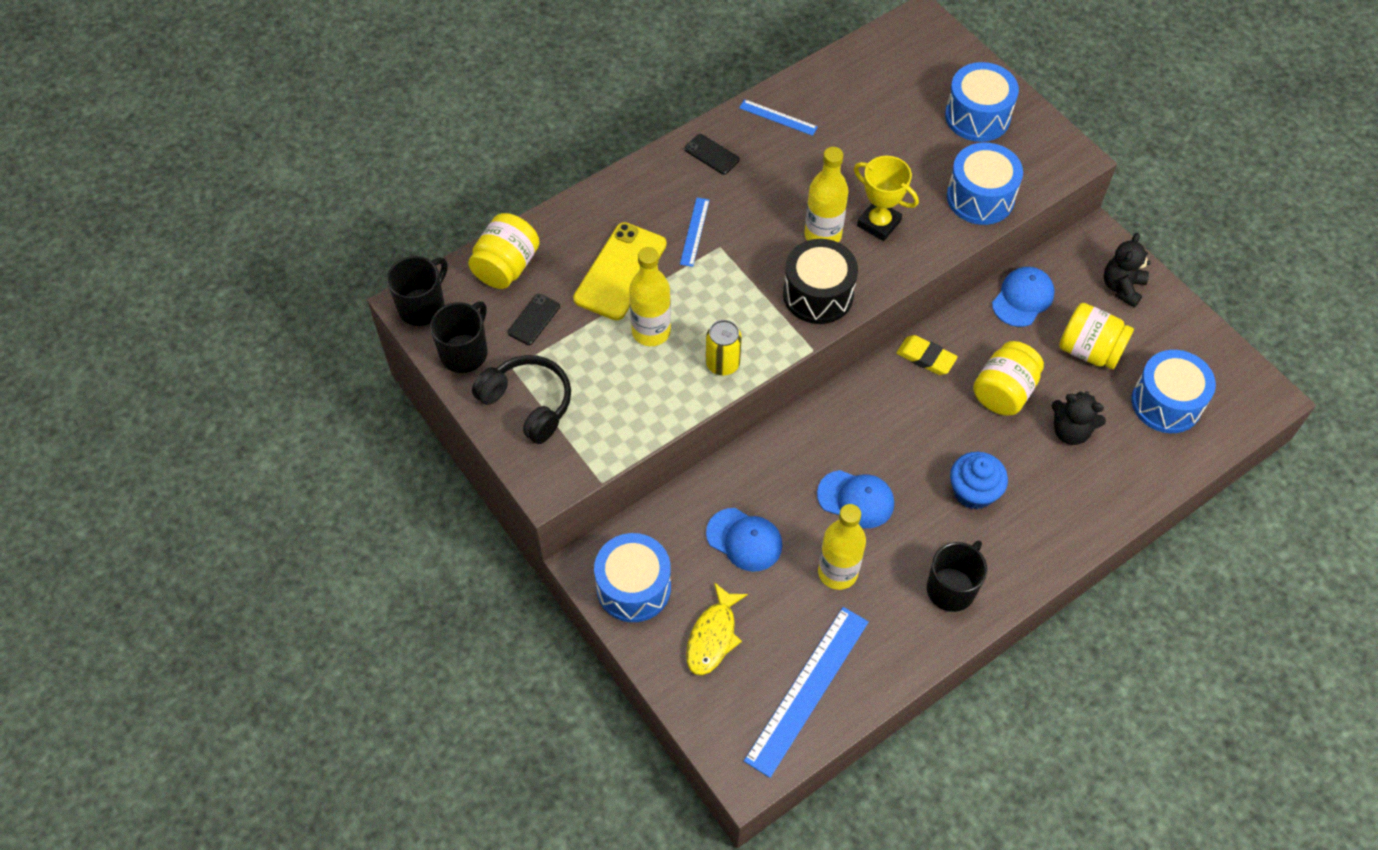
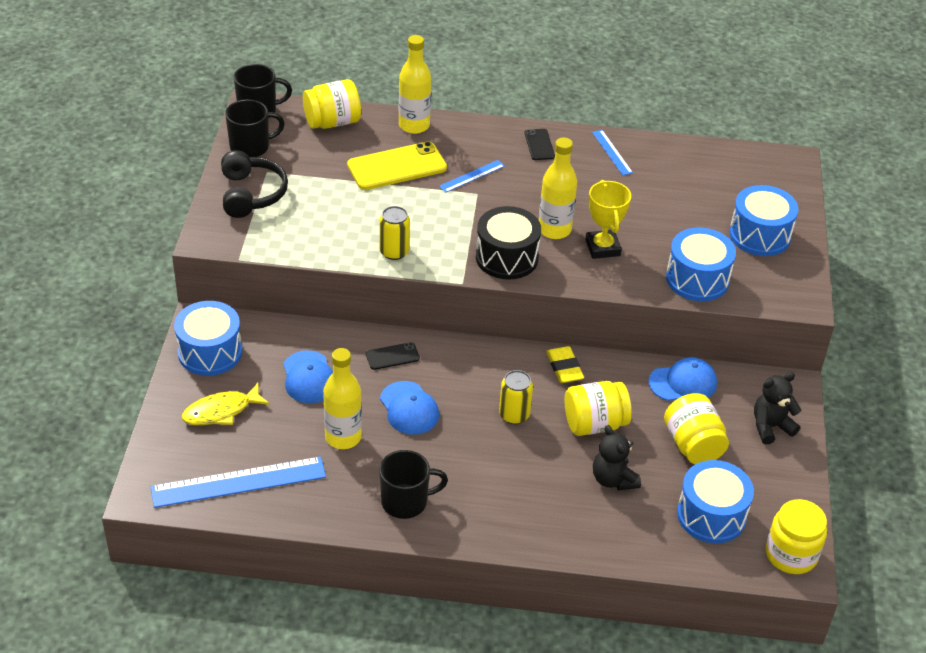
camera: 40 degrees right, 15 degrees down
black phone [508,294,560,345] -> black phone moved to [366,342,420,370]
yellow bottle [629,247,671,346] -> yellow bottle moved to [399,35,431,134]
blue cupcake [950,452,1008,510] -> none
none -> yellow can [499,370,533,424]
none -> yellow jar [766,499,827,574]

